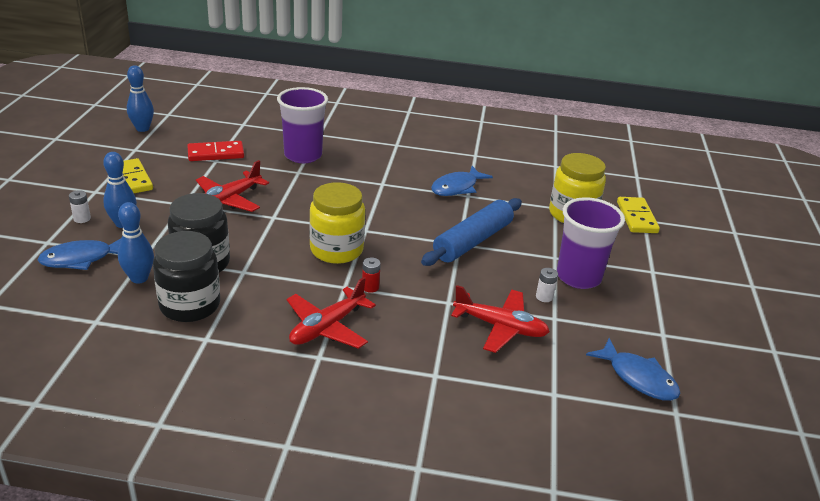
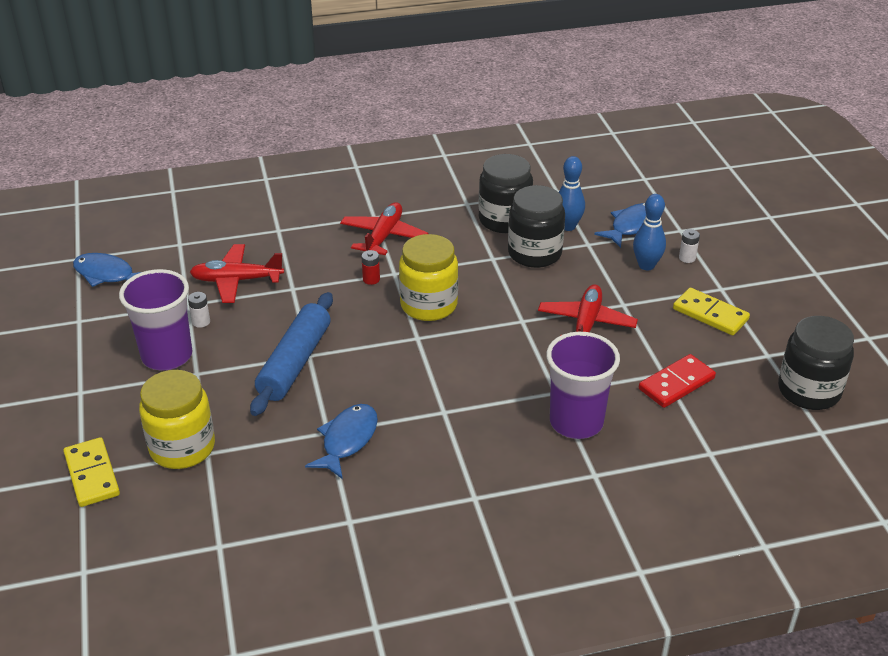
camera: 160 degrees right, 5 degrees up
blue bowling pin [127,65,154,132] -> black jar [778,316,854,410]

